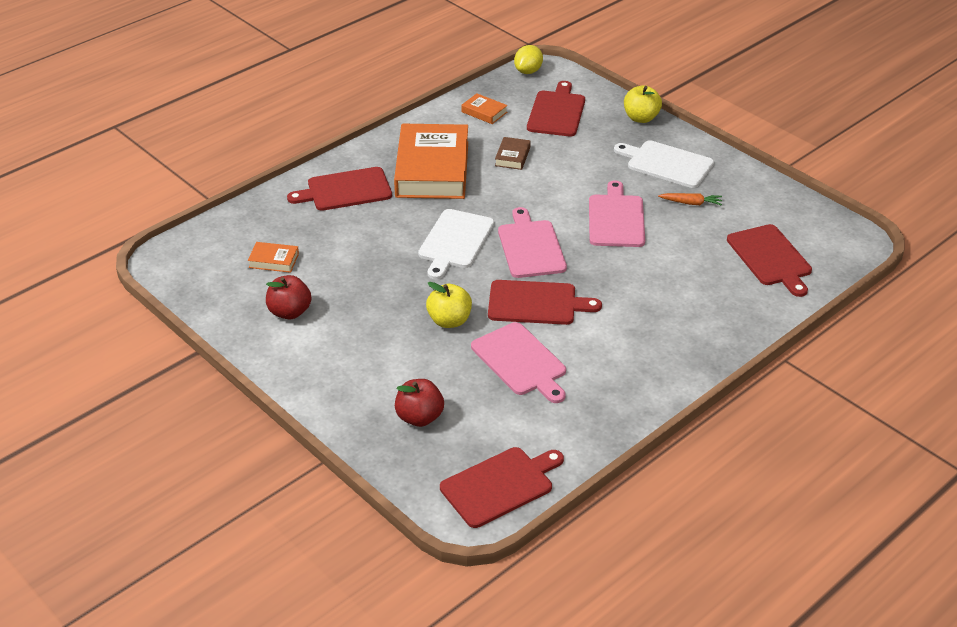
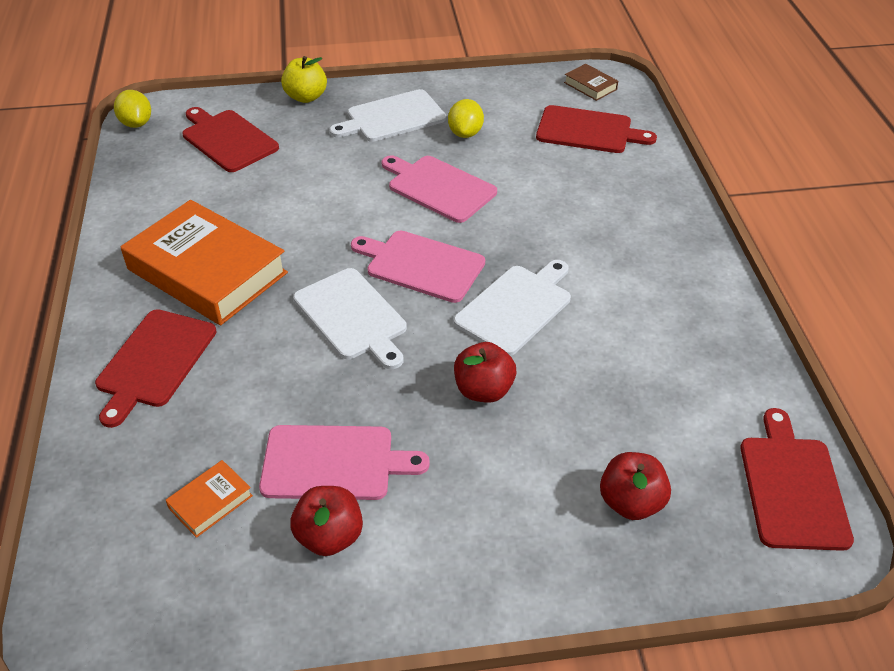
camera: 55 degrees left, 5 degrees up
yellow apple [426,282,472,328] -> red apple [454,342,516,403]
orange book [461,93,508,124] -> none
pink cutting board [471,322,566,403] -> pink cutting board moved to [259,425,430,500]
red cutting board [488,280,602,325] -> white cutting board [454,260,571,356]
brown book [495,137,531,170] -> brown book moved to [564,64,618,101]
orange carrot [658,193,722,206] -> yellow lemon [448,99,484,138]

